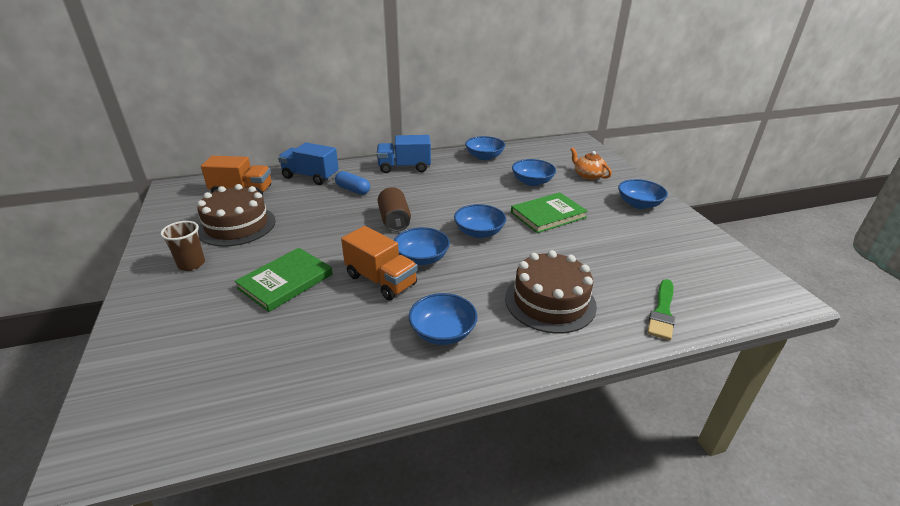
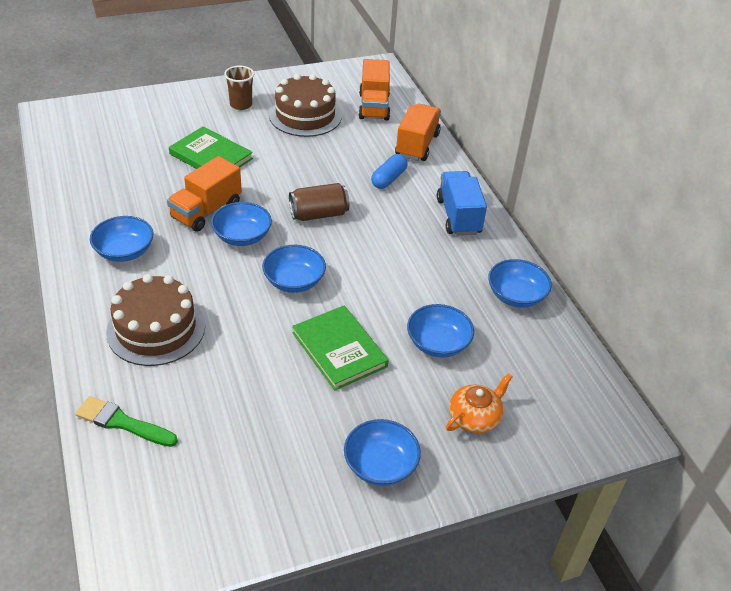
camera: 85 degrees right, 10 degrees up
blue truck [278,142,339,185] -> orange truck [395,104,441,161]

